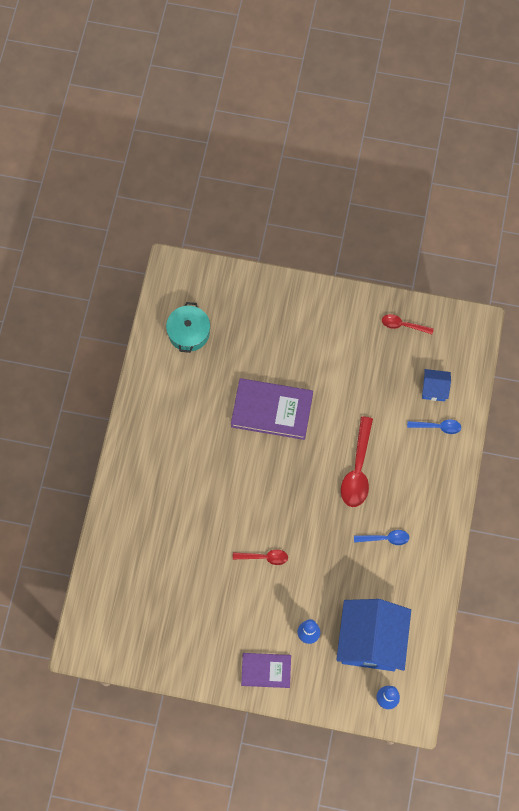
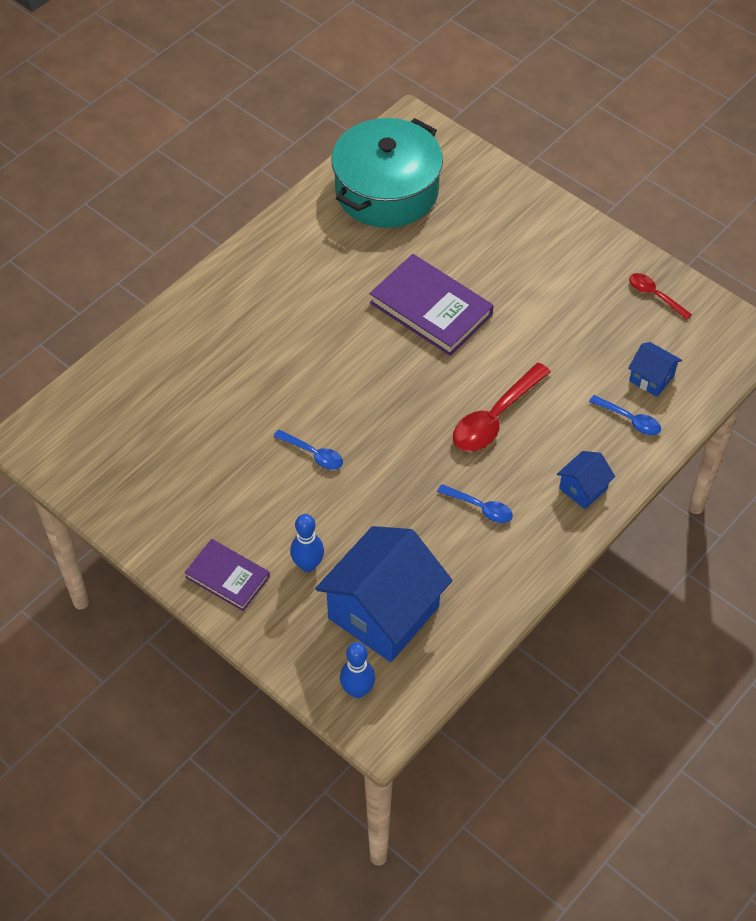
camera: 30 degrees right, 15 degrees down
turquoise pot [166,302,210,353] -> turquoise pot [331,118,443,228], size x1.85
red spoon [233,549,288,565] -> blue spoon [273,430,343,470]
none -> blue house [557,451,615,509]

